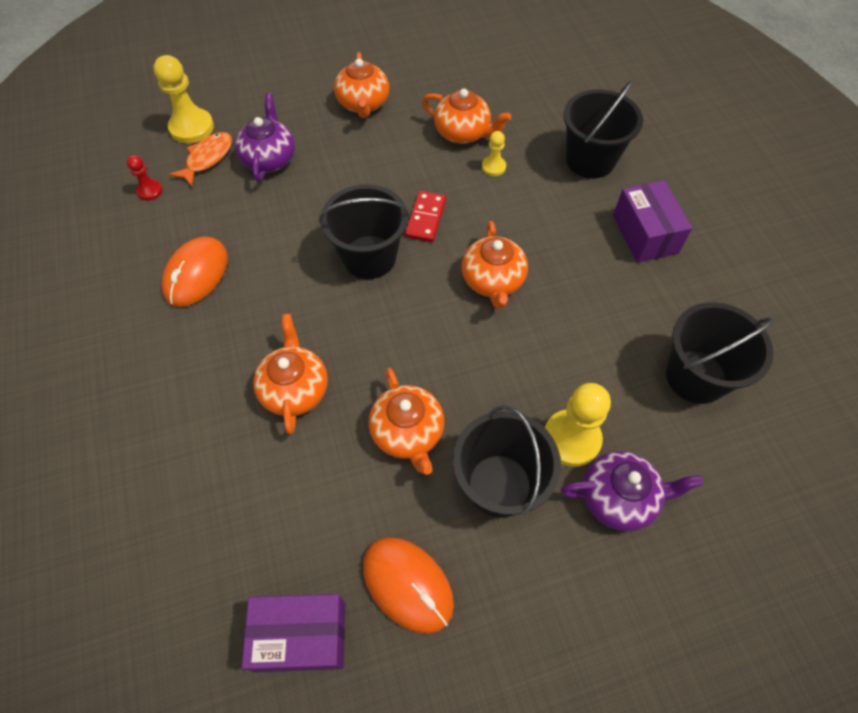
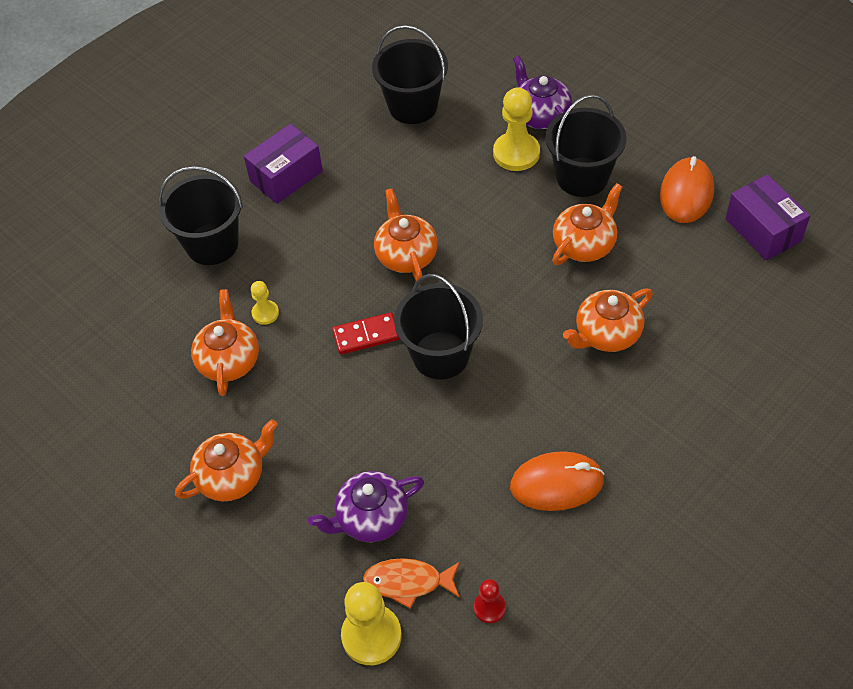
camera: 115 degrees left, 5 degrees down
orange teapot [462,221,528,309] -> orange teapot turned 75 degrees counterclockwise [374,188,438,281]

